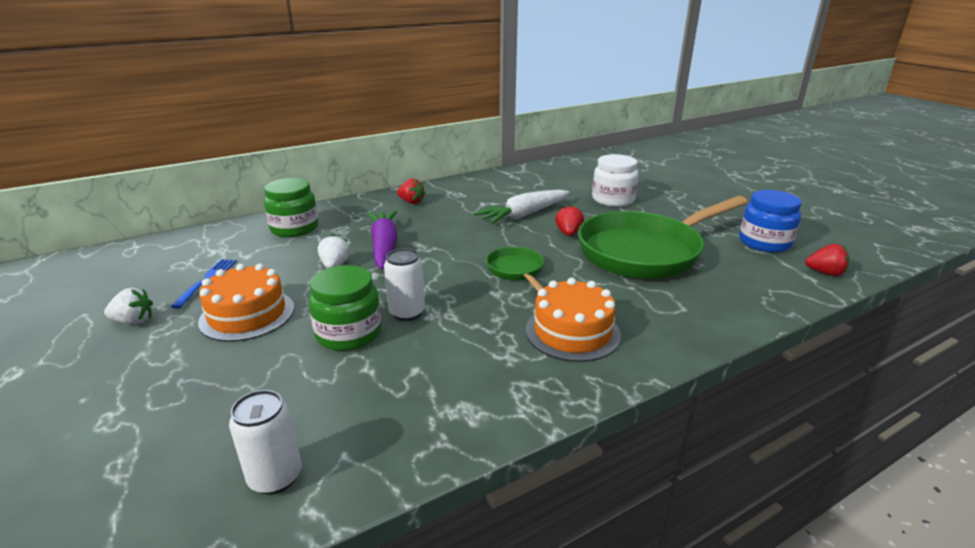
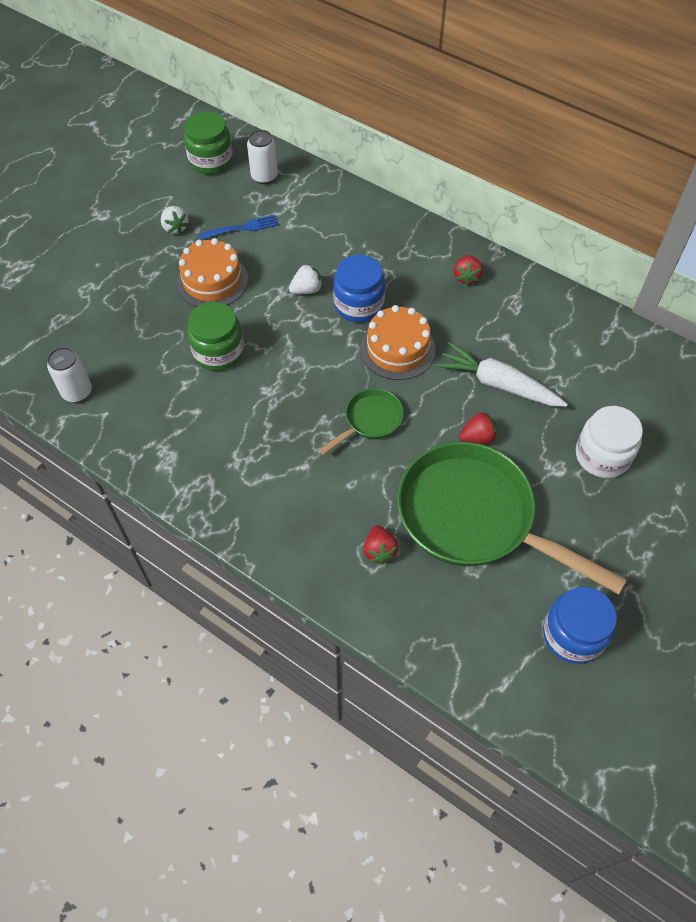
camera: 65 degrees right, 30 degrees up
green jar [264,178,318,237] -> green jar moved to [184,111,233,174]
purple carrot [367,210,398,270] -> blue jar [333,255,385,322]
white can [384,248,425,321] -> white can moved to [247,130,278,184]
orange cake [526,278,621,362] -> orange cake moved to [360,305,435,380]
red strawberry [805,244,850,276] -> red strawberry moved to [364,525,399,565]

